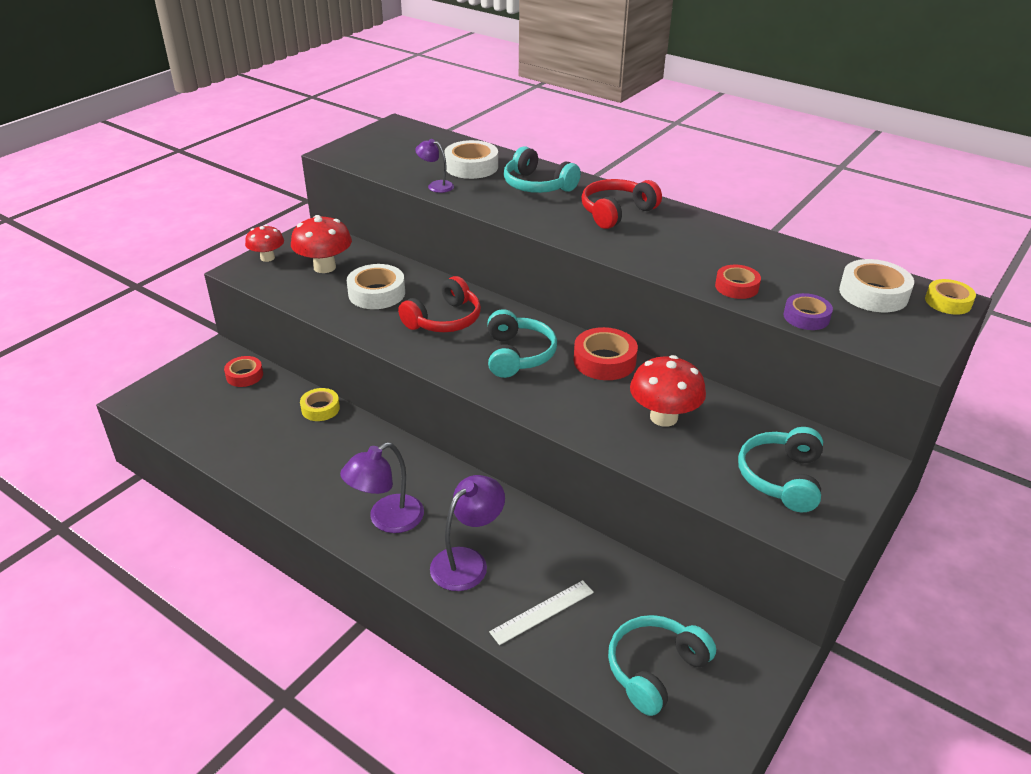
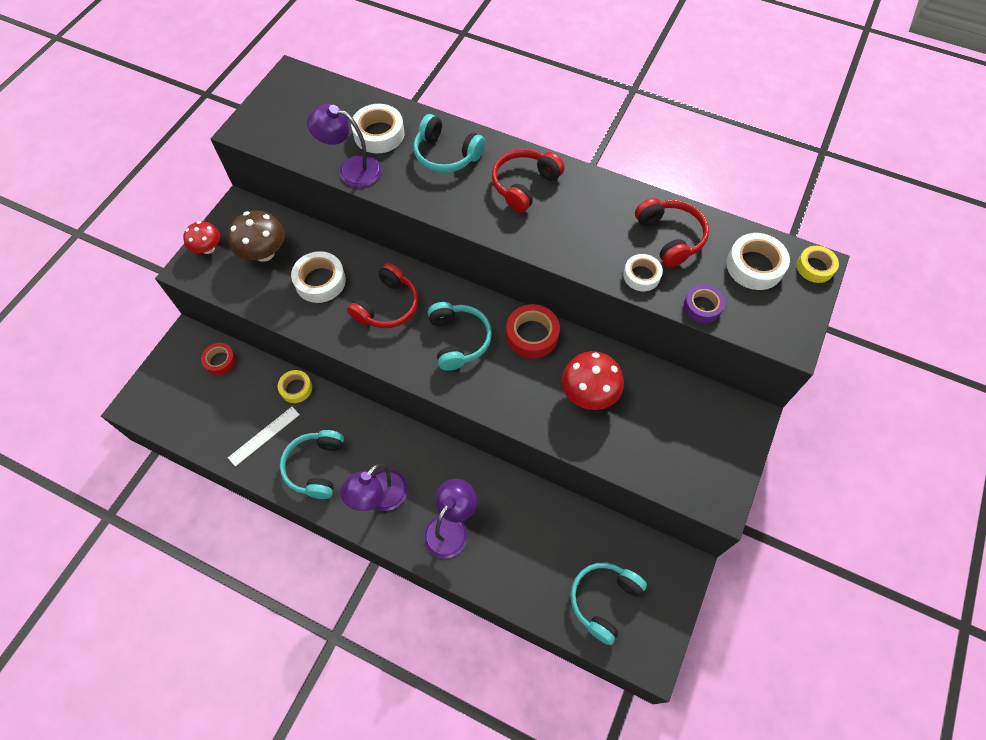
camera: 10 degrees left, 25 degrees up
red mushroom [291,215,352,273] -> brown mushroom [228,210,285,262]
purple lamp [415,139,454,193] -> purple lamp [307,104,382,187], size x1.73
white ruler [489,580,594,645] -> white ruler moved to [228,407,300,467]
red tape [715,265,761,299] -> white tape [623,254,663,291]
turquoise headphones [738,427,823,512] -> turquoise headphones moved to [280,430,344,499]
none -> red headphones [635,198,709,267]

